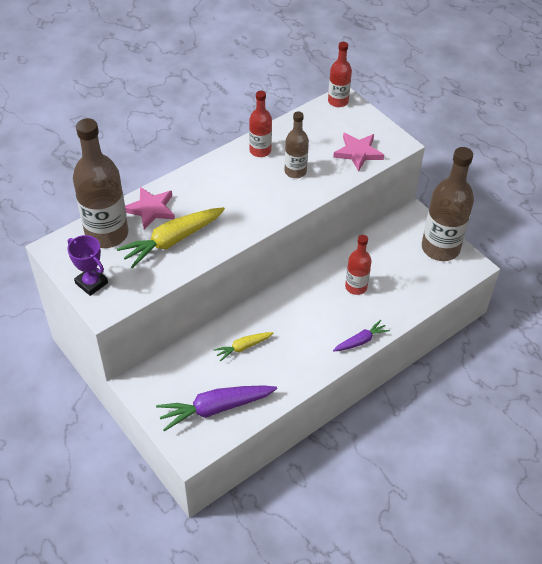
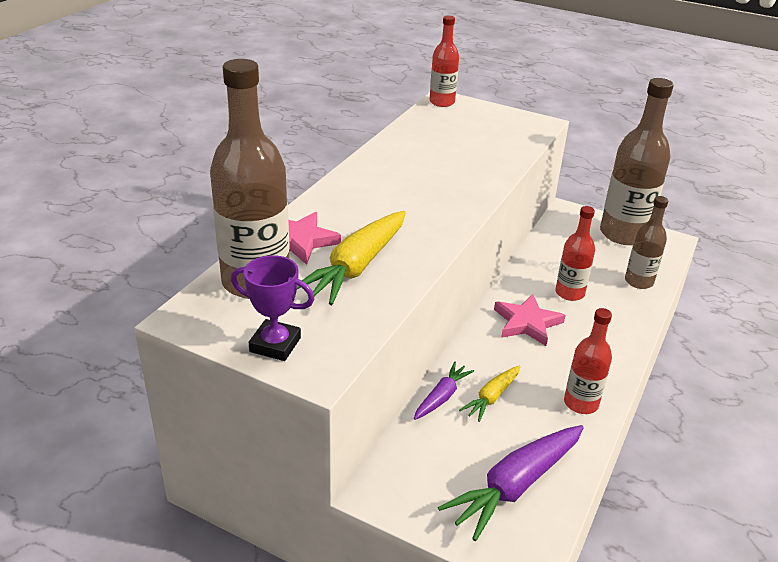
camera: 25 degrees left, 15 degrees down
red bottle [249,91,272,157] -> red bottle moved to [564,308,612,414]
brown bottle [284,111,309,178] -> brown bottle moved to [625,196,669,289]
pink star [333,133,384,172] -> pink star moved to [494,294,566,346]
purple carrot [333,320,390,351] -> purple carrot moved to [414,362,474,420]

